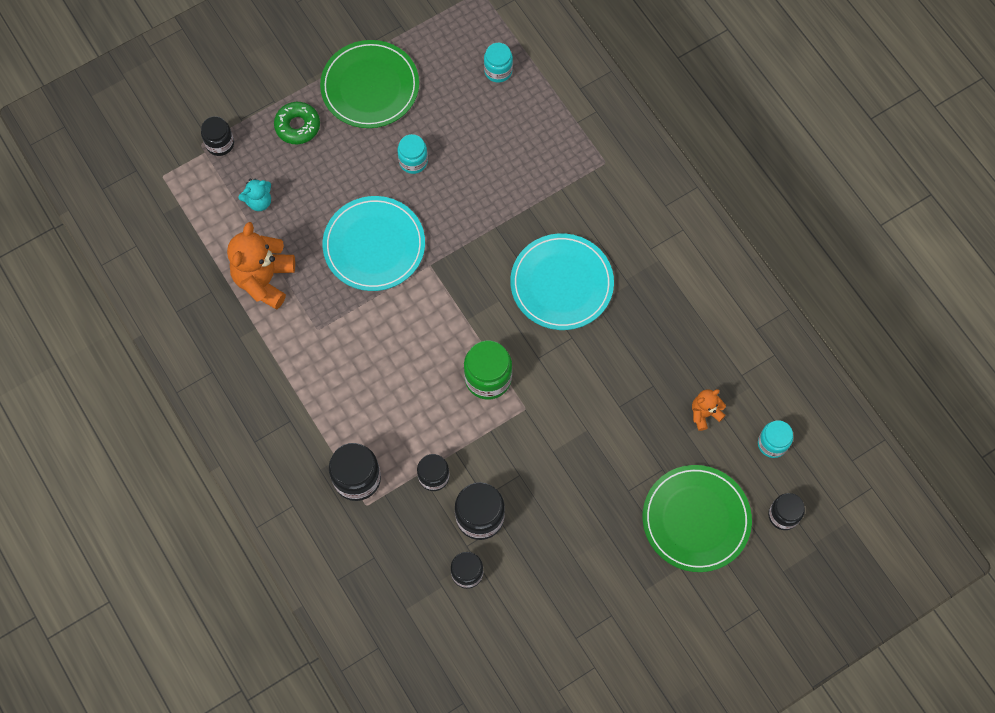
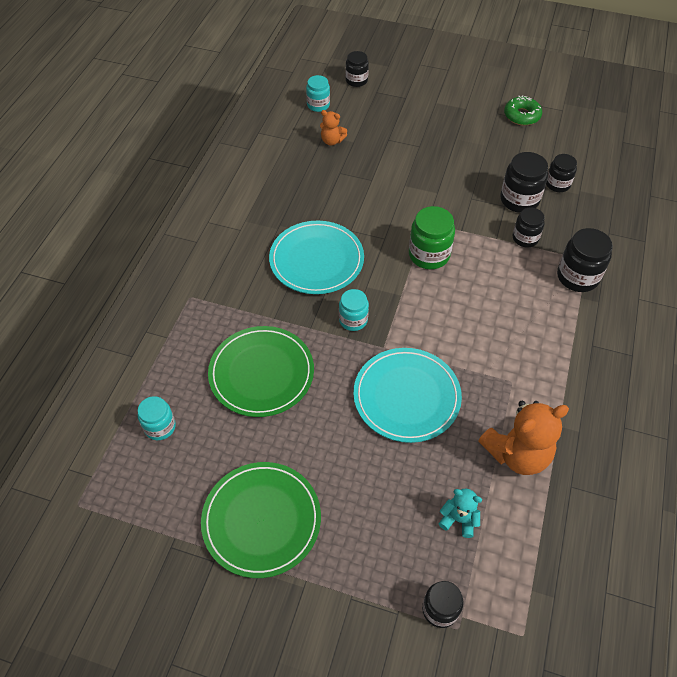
camera: 130 degrees left, 15 degrees down
green donut [274,102,320,144] -> green donut moved to [504,95,542,126]
turquoise jar [397,134,428,174] -> turquoise jar moved to [339,289,369,331]
green plate [643,465,752,572] -> green plate moved to [208,326,314,417]

